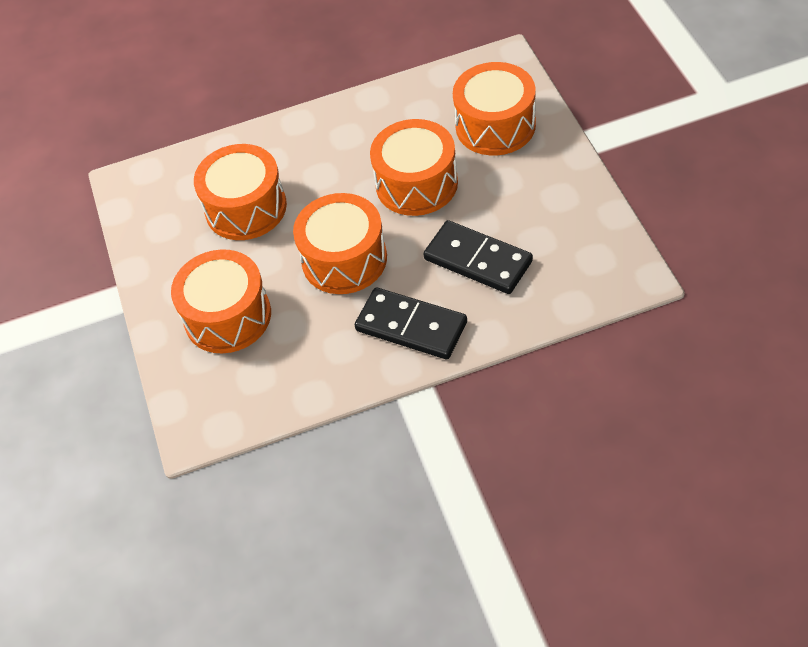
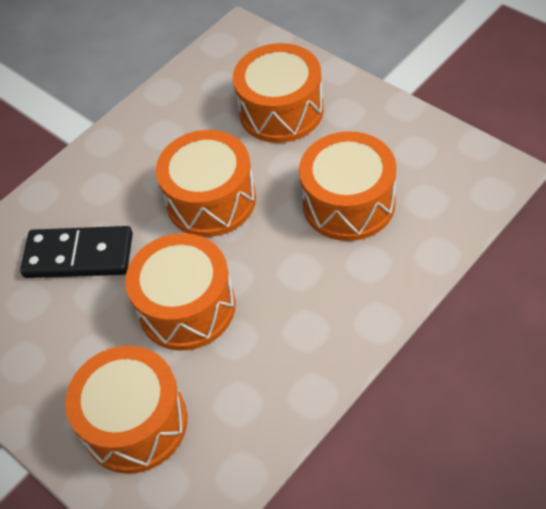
camera: 150 degrees right, 0 degrees up
black domino [355,288,467,359] -> none

